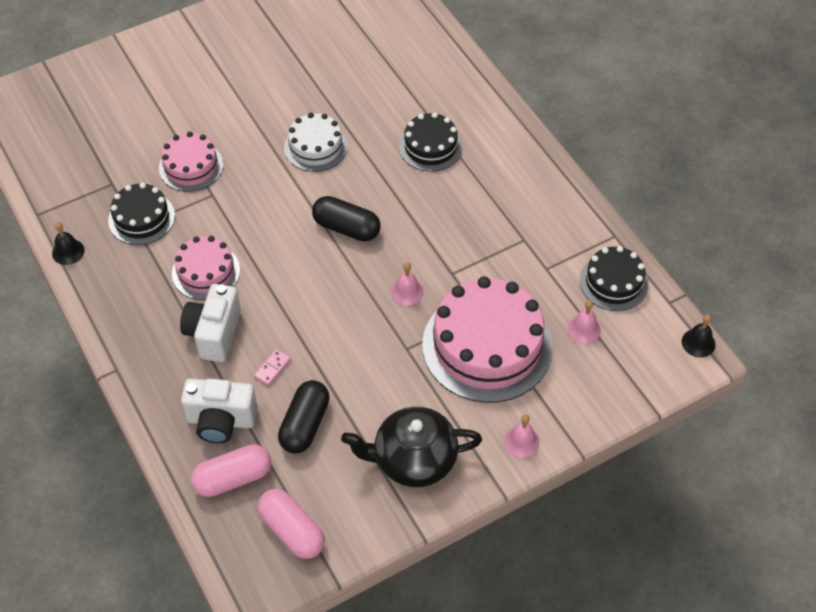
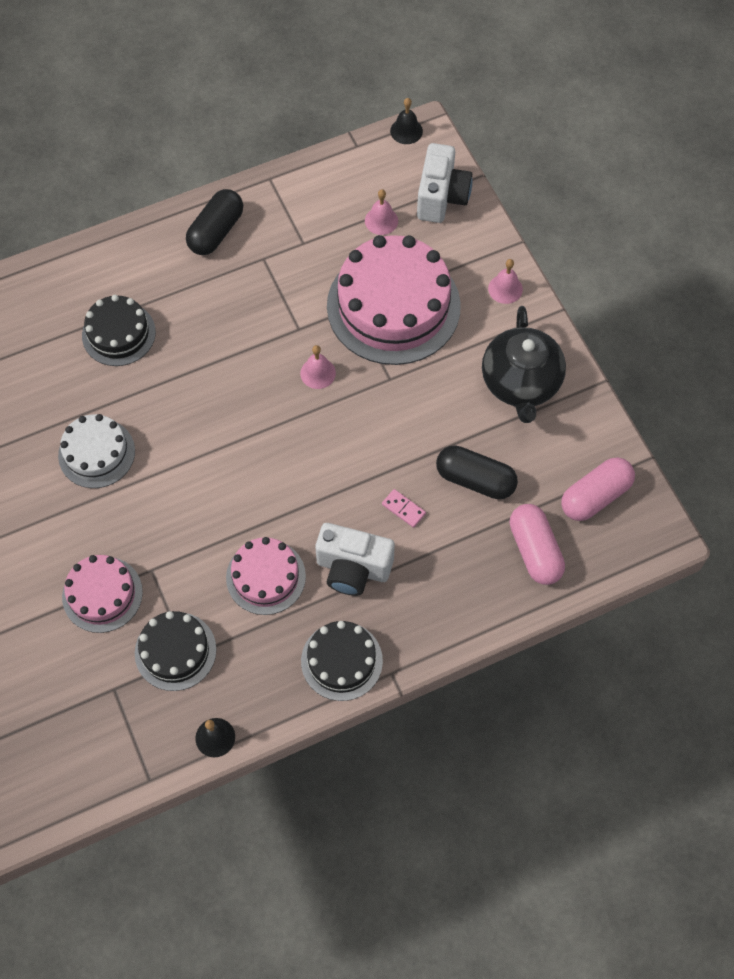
camera: 85 degrees left, 10 degrees up
white camera [181,379,258,443] -> white camera moved to [417,143,473,223]
black capsule [312,196,380,241] -> black capsule moved to [186,189,243,255]
black cake [580,246,648,311] -> black cake moved to [301,621,383,701]

